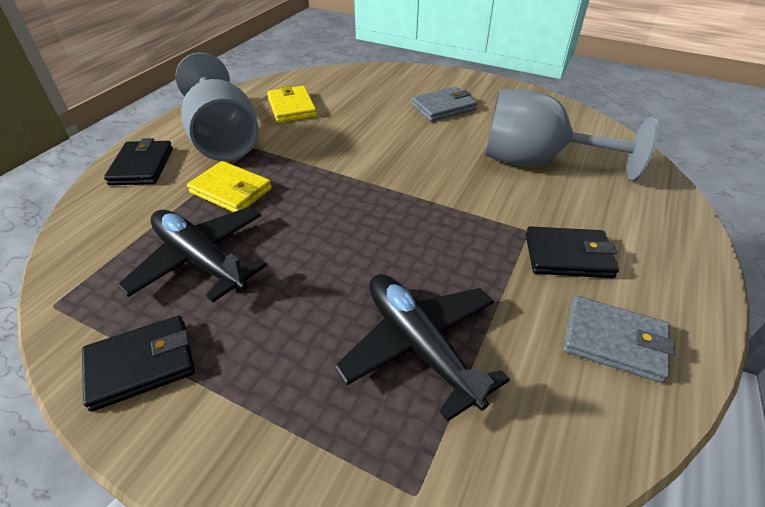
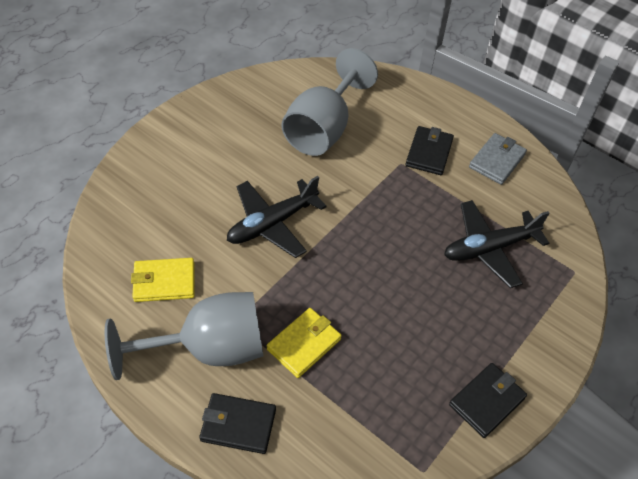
camera: 80 degrees left, 10 degrees up
black wallet [82,316,195,412] -> black wallet turned 60 degrees clockwise [449,363,527,438]
black plane [117,207,267,302] -> black plane moved to [227,176,327,258]
grey wallet [411,87,477,122] -> none

